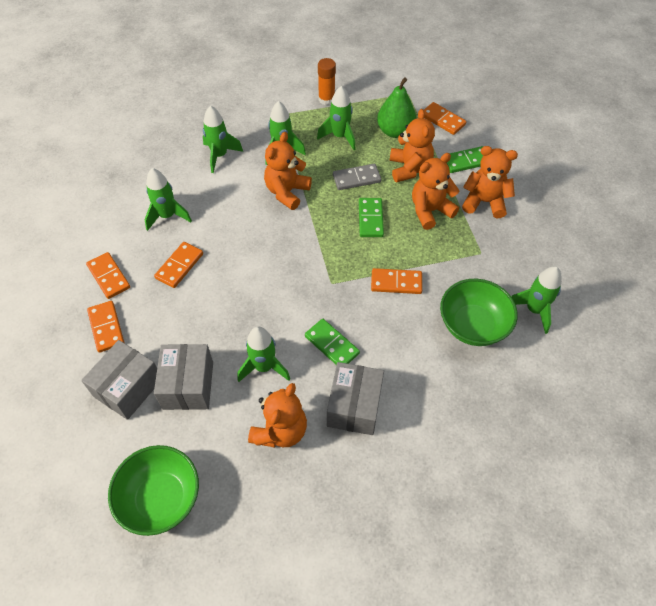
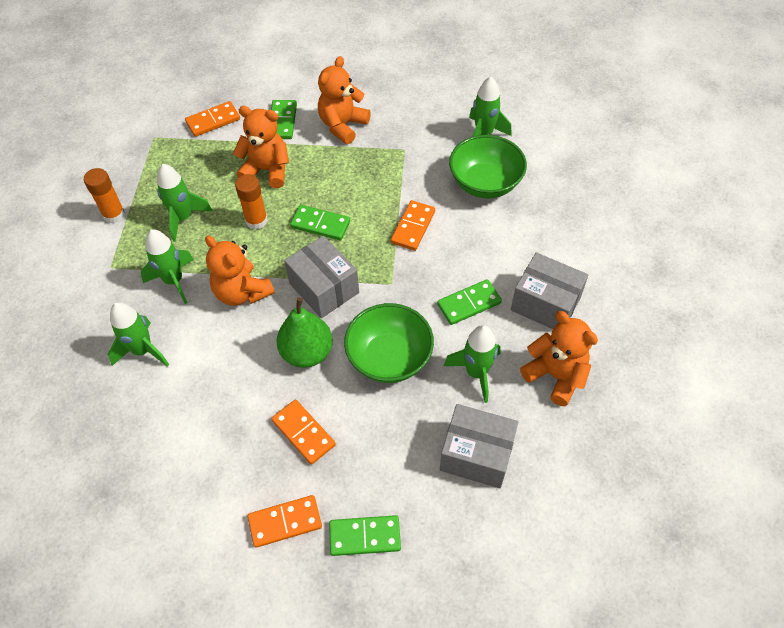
camera: 70 degrees left, 0 degrees up
grey box [81,340,157,420] -> grey box moved to [284,236,359,318]
orange domino [87,301,124,353] -> green domino [329,515,401,556]
green bowl [108,445,199,536] -> green bowl moved to [344,303,434,383]
green rocket [144,168,192,231] -> none
grey domino [333,164,381,190] -> orange glue stick [235,174,268,230]
green pear [377,77,416,138] -> green pear moved to [276,297,333,368]
orange teddy bear [412,153,460,230] -> none

